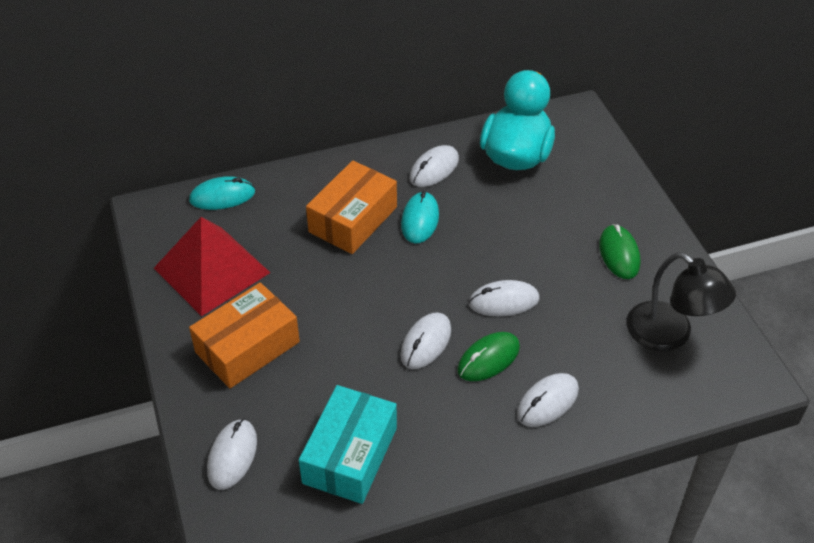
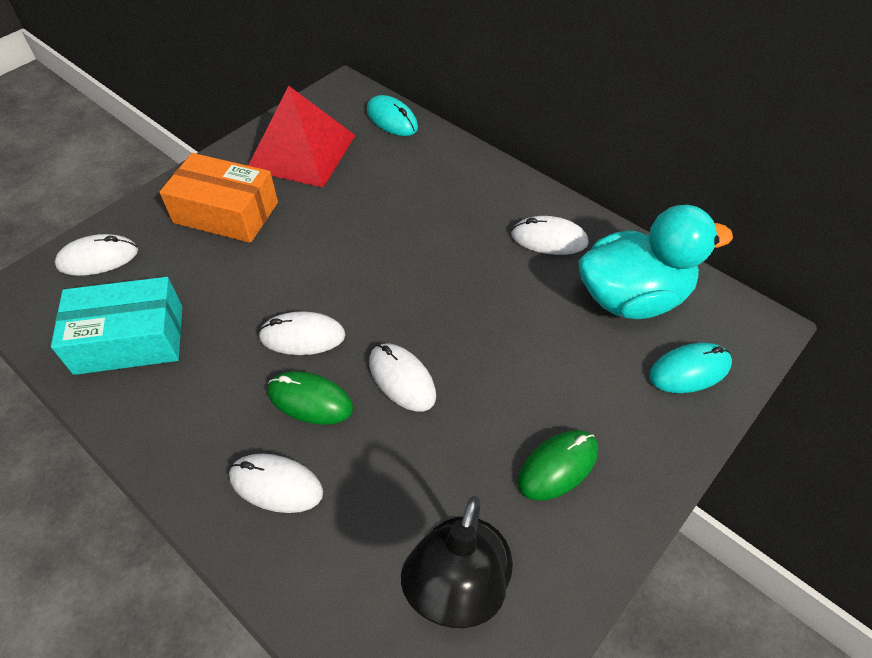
camera: 60 degrees right, 5 degrees up
orange box [306,160,397,254] -> none
turquoise mouse [401,191,439,243] -> turquoise mouse moved to [649,343,732,393]

